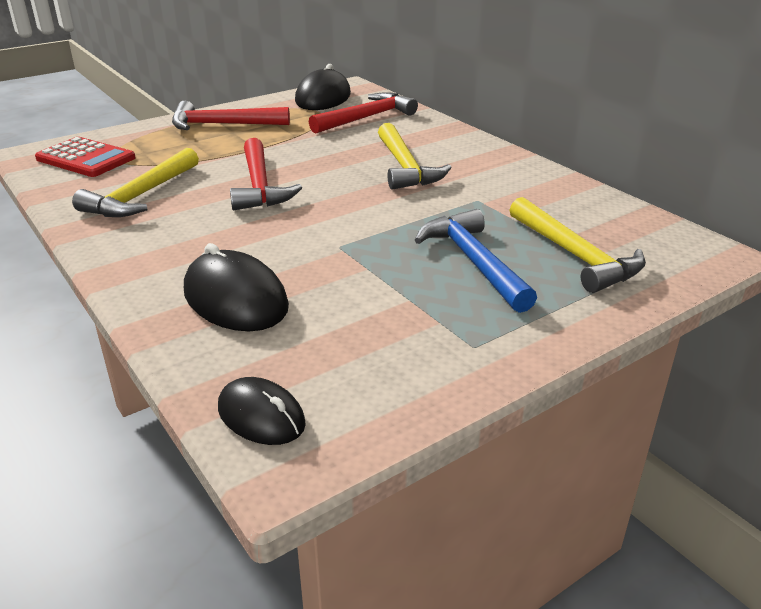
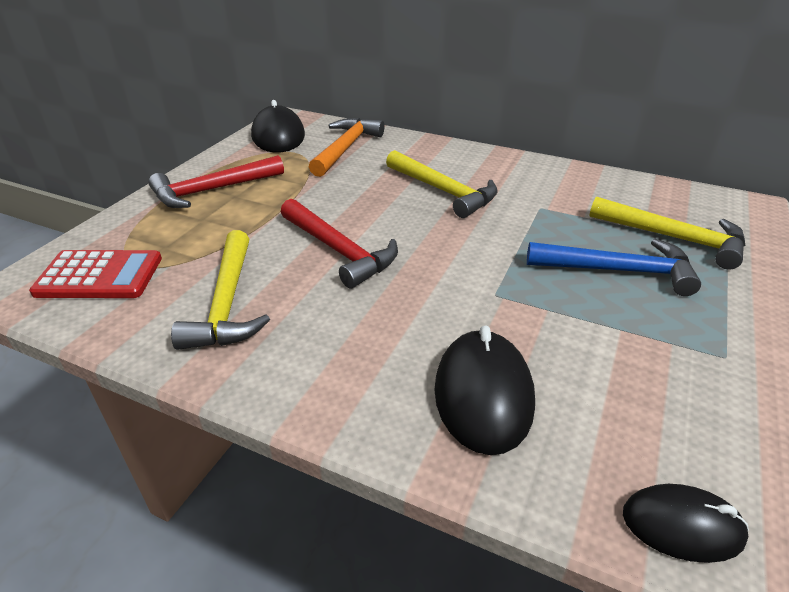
camera: 30 degrees left, 5 degrees up
black mouse [184,243,289,331] -> black mouse turned 75 degrees clockwise [434,325,535,455]
red hammer [309,92,418,133] -> orange hammer [309,118,385,177]
blue hammer [415,209,537,313] -> blue hammer turned 150 degrees clockwise [527,239,701,296]

